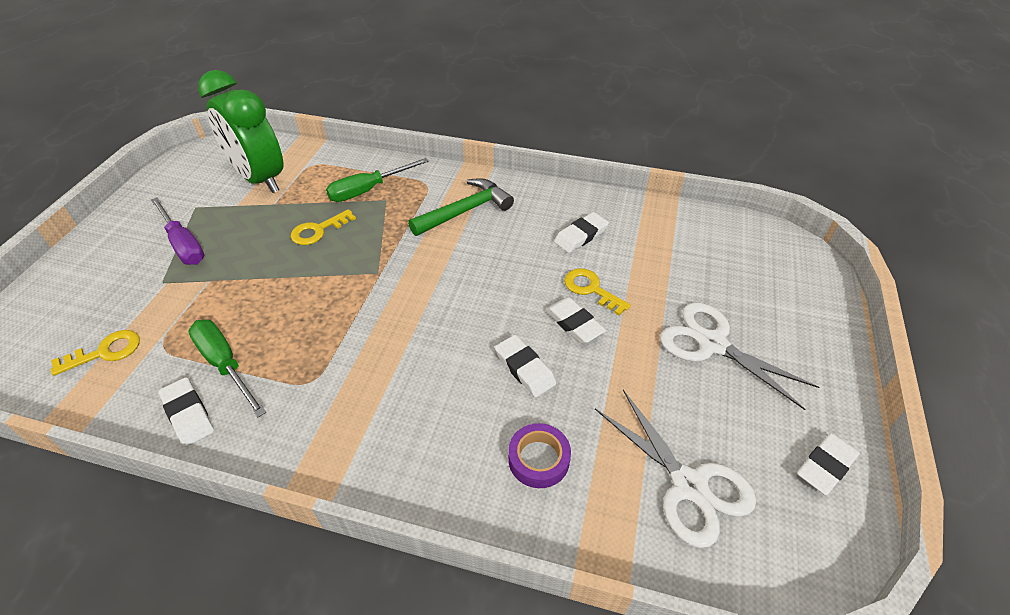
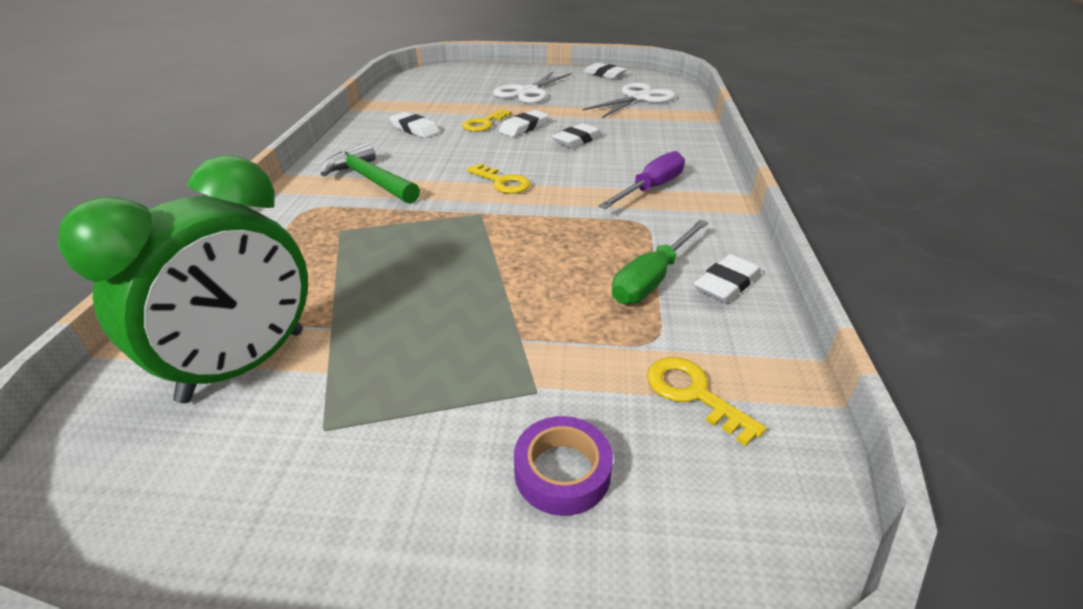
camera: 100 degrees left, 10 degrees down
purple screwdriver [151,197,204,265] -> purple screwdriver moved to [598,151,685,209]
yellow key [291,209,356,245] -> yellow key moved to [467,163,531,194]
green screwdriver [326,158,429,202] -> none
purple tape [508,423,571,488] -> purple tape moved to [514,416,613,516]

